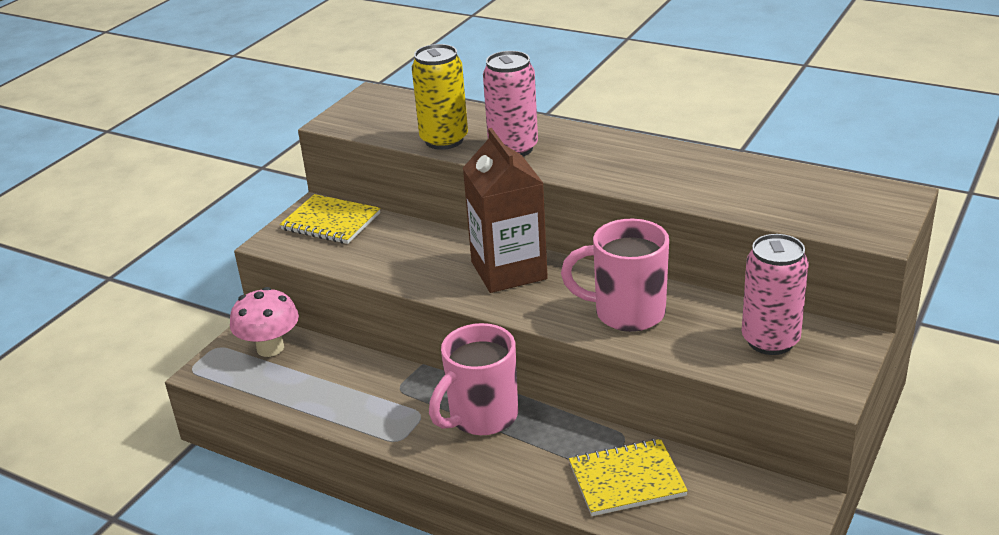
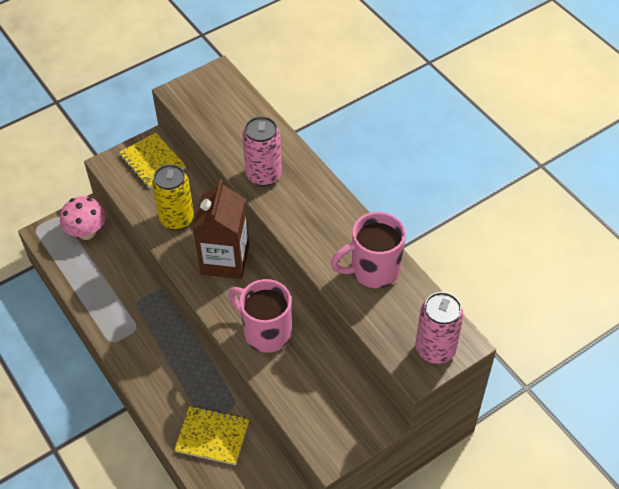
camera: 25 degrees right, 20 degrees up
yellow can [412,44,468,150] -> yellow can moved to [152,164,194,230]
pink mug [429,323,518,435] -> pink mug moved to [330,212,406,288]
pink can [742,234,809,355] -> pink can moved to [416,292,464,364]

